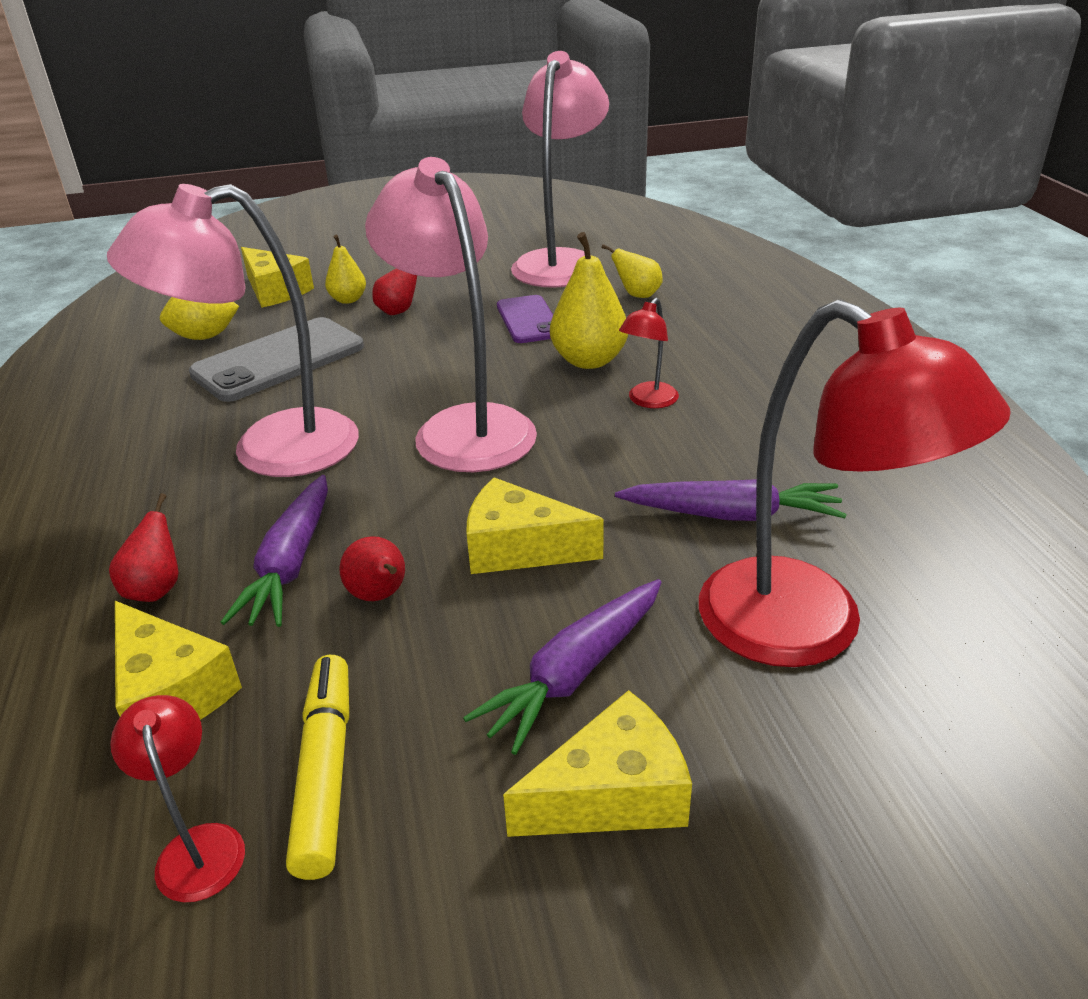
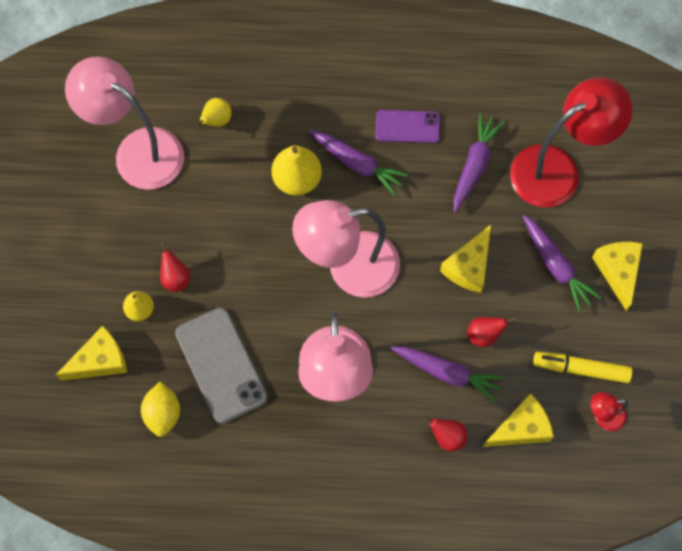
camera: 75 degrees left, 35 degrees up
purple phone [497,295,553,343] -> purple phone moved to [375,110,440,143]
red lamp [619,298,679,408] -> purple carrot [308,130,409,196]

